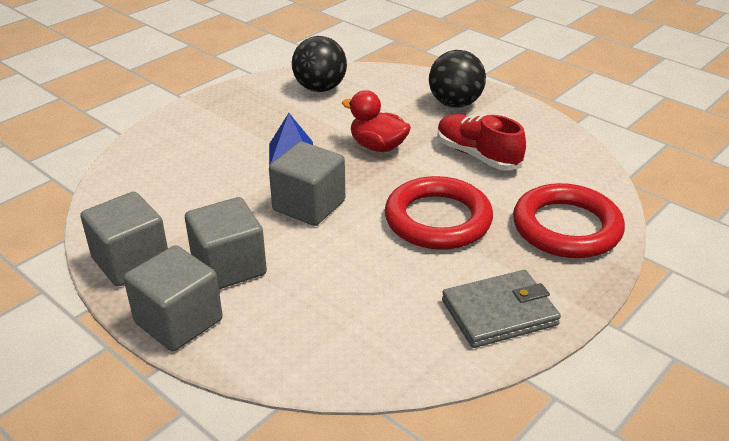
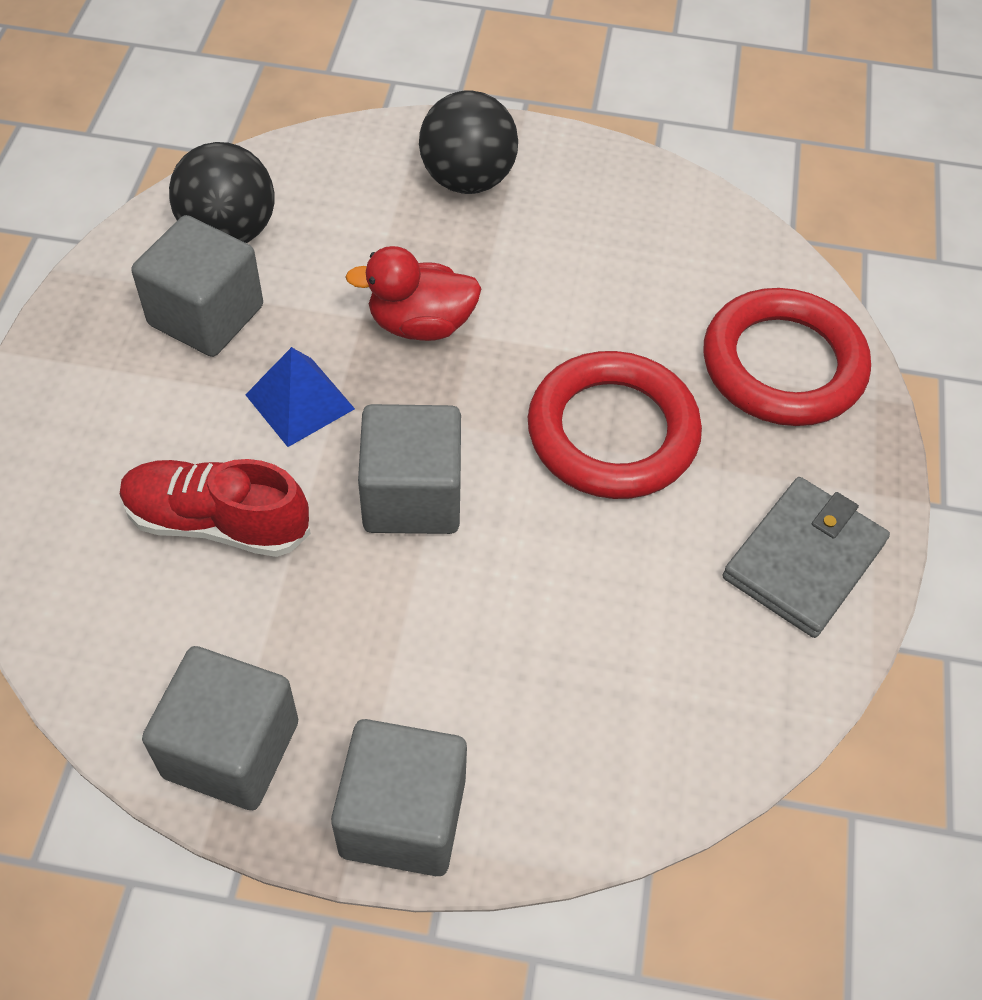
camera: 35 degrees left, 20 degrees up
grey cube [185,197,267,289] -> grey cube moved to [131,215,263,357]
red shoe [437,114,526,171] -> red shoe moved to [120,459,311,557]

